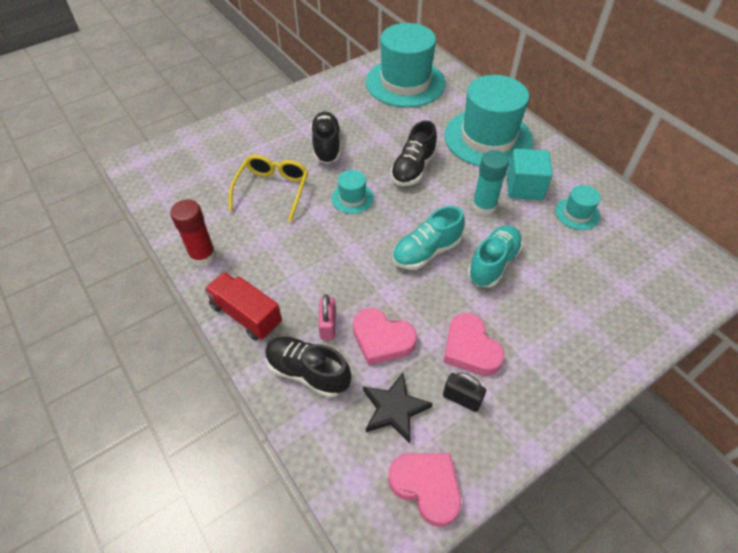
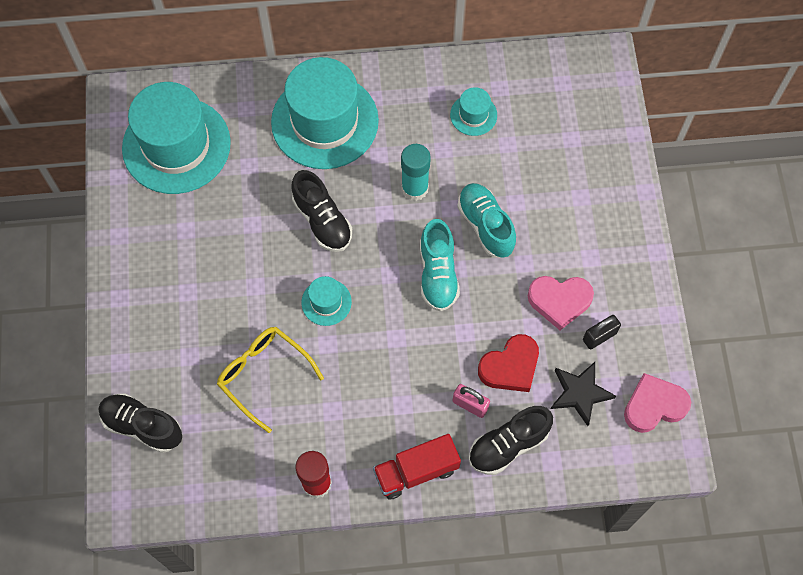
camera: 60 degrees left, 15 degrees up
black shoe [310,112,341,164] -> black shoe moved to [99,393,182,453]
pink heart [353,308,417,365] -> red heart [478,334,539,392]
turquoise cube [507,149,553,200] -> none

